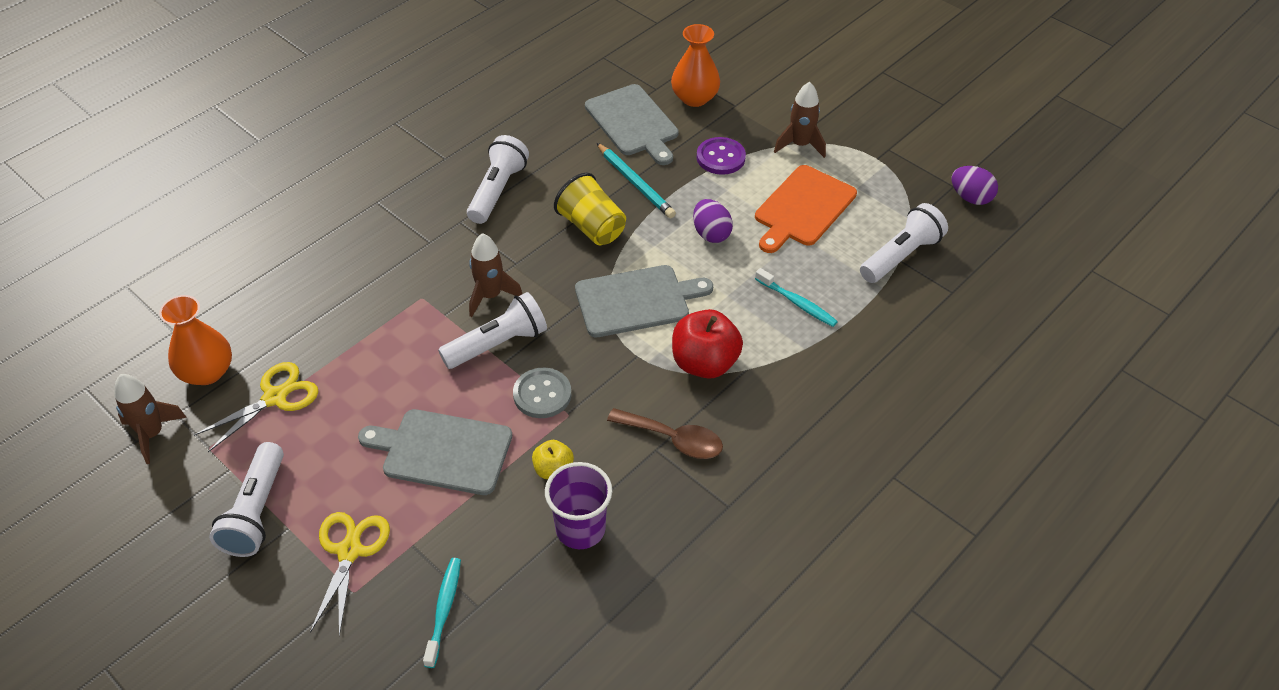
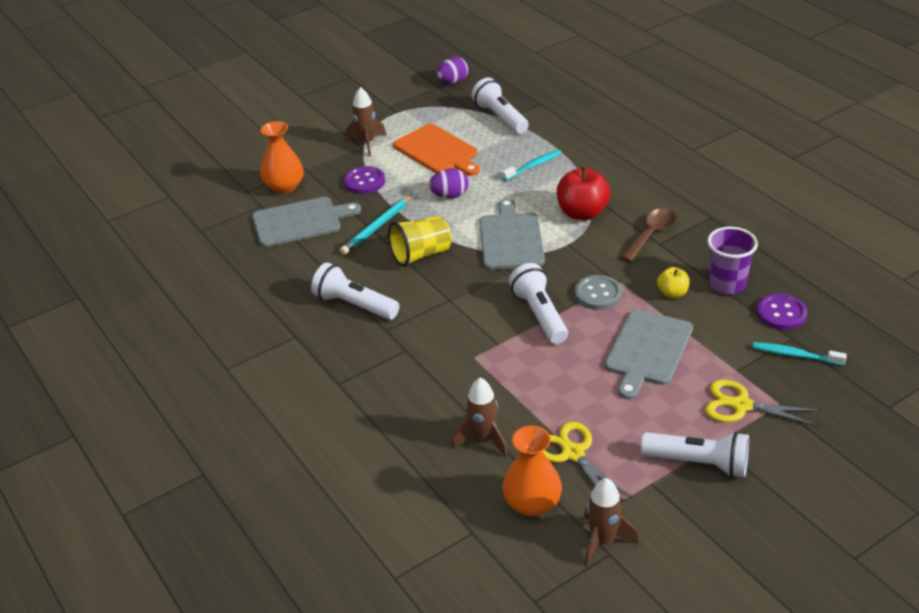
camera: 75 degrees left, 10 degrees down
brown rocket [469,233,522,317] -> brown rocket moved to [452,377,508,457]
turquoise pencil [597,143,676,218] -> turquoise pencil turned 150 degrees clockwise [340,195,413,255]
none -> purple button [757,294,807,330]

